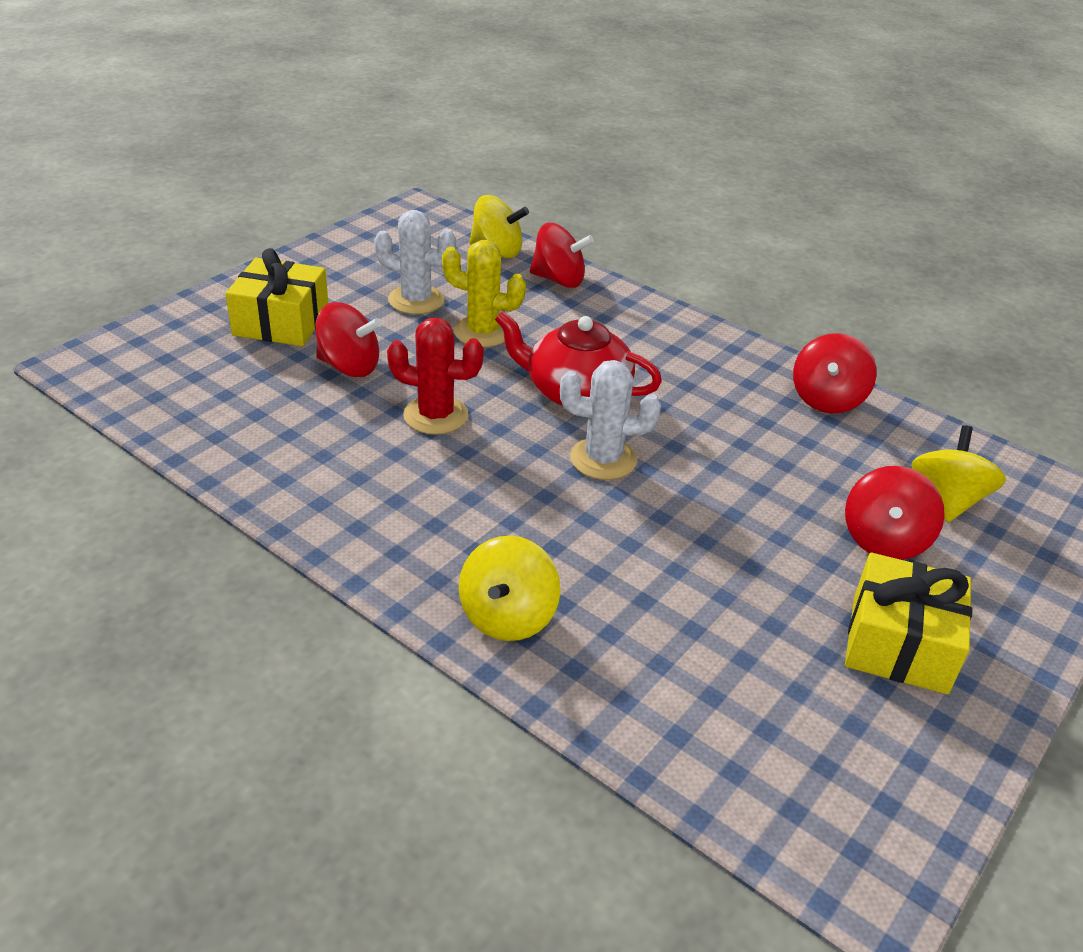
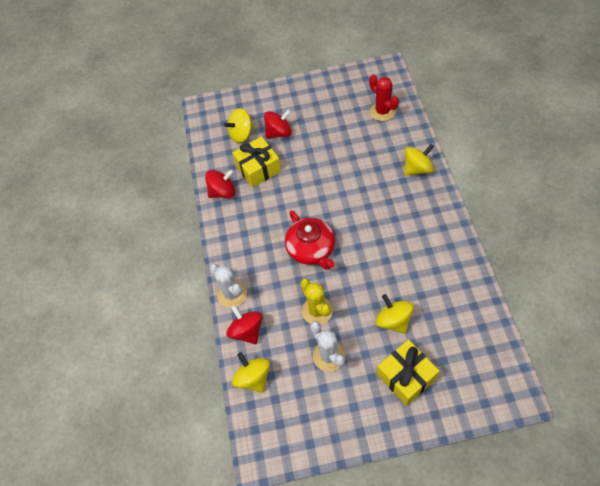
camera: 130 degrees left, 20 degrees up
red spinning top [315,302,382,377] -> yellow spinning top [376,294,414,334]
red cactus [387,318,484,435] -> red cactus moved to [369,74,399,121]
white cactus [560,360,661,480] -> white cactus moved to [210,264,247,308]
yellow gift [845,552,972,694] -> yellow gift moved to [232,137,281,188]

